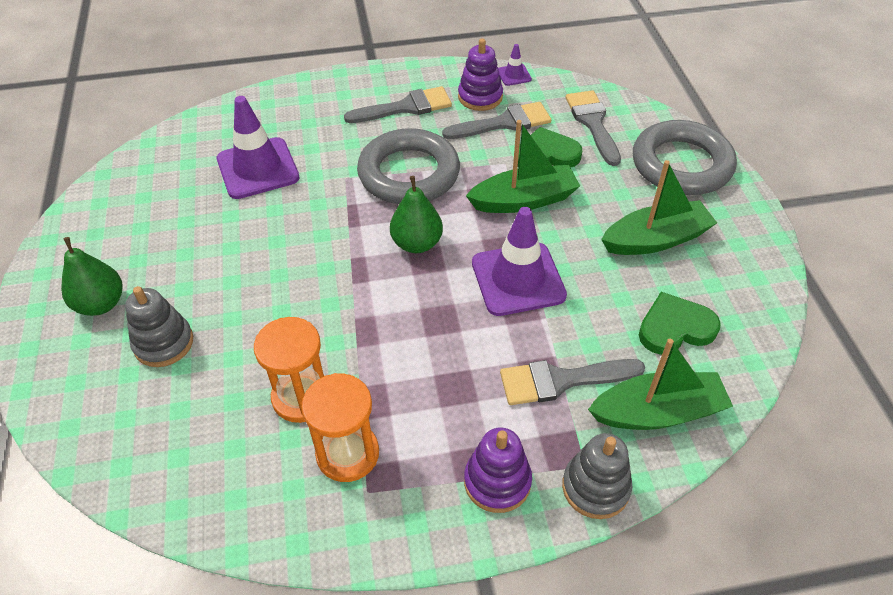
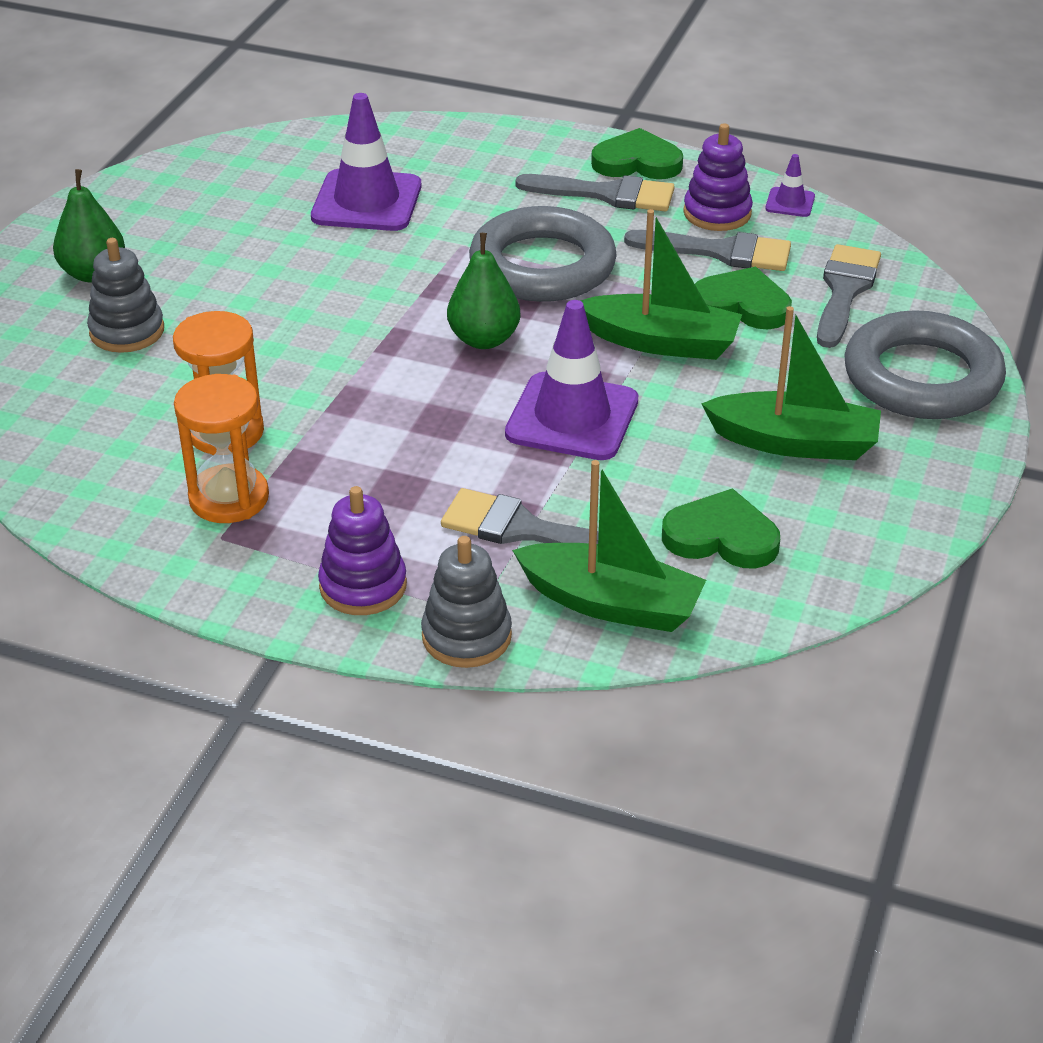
camera: 30 degrees right, 10 degrees down
none -> green heart [591,128,683,179]

